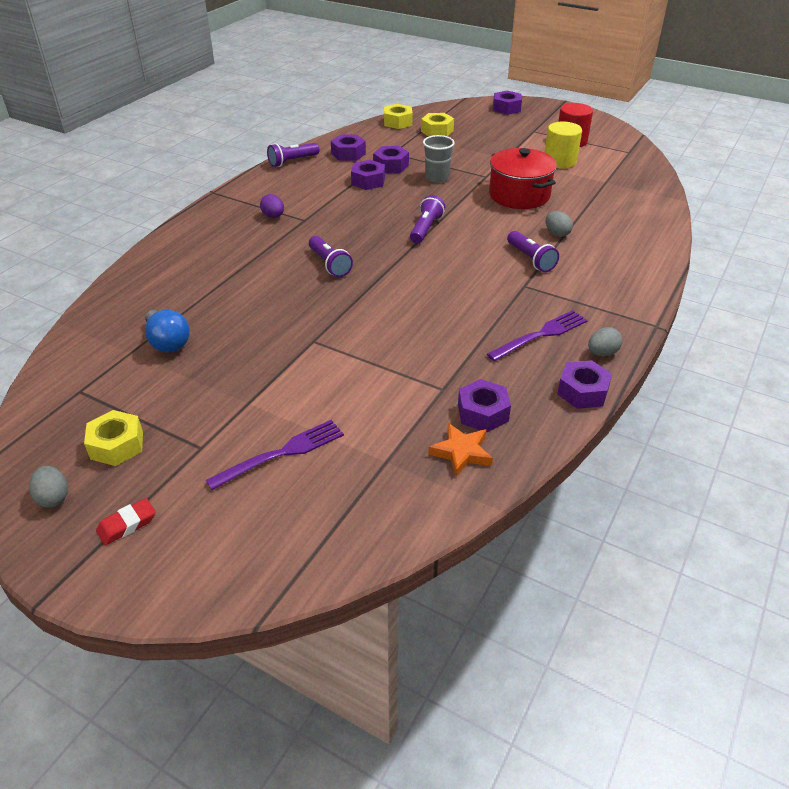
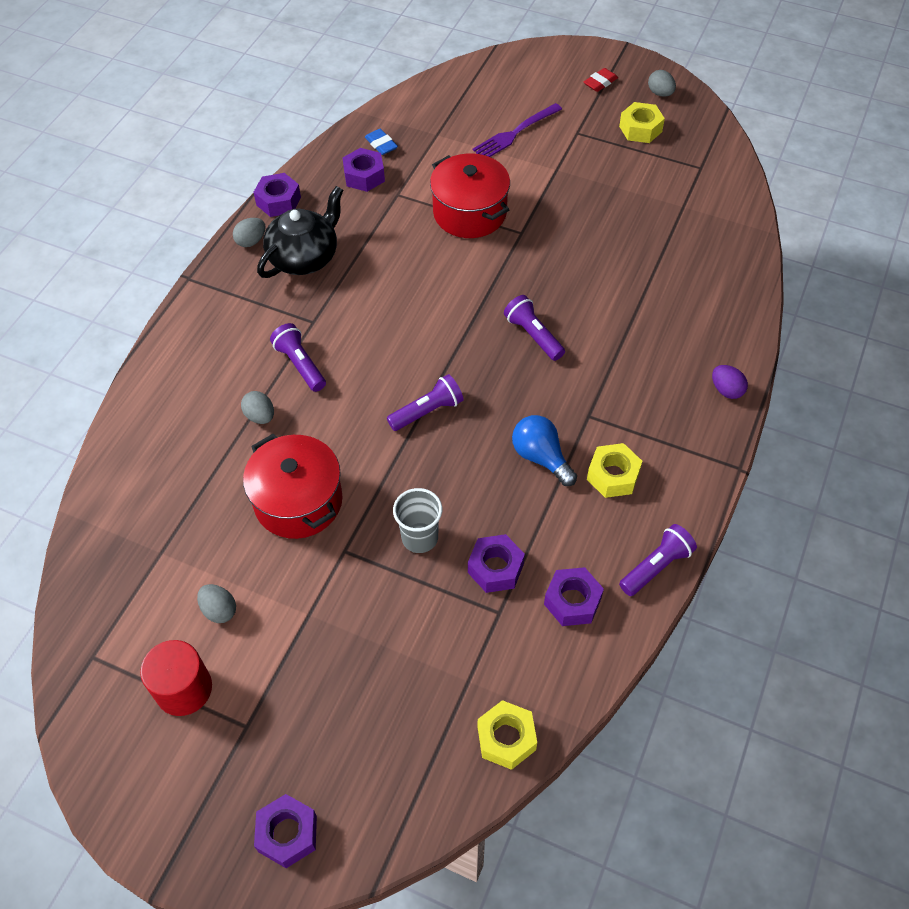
camera: 175 degrees right, 15 degrees up
blue light bulb [145,310,190,352] -> blue light bulb moved to [512,415,577,486]
purple egg [260,194,284,218] -> purple egg moved to [712,365,748,399]
purple nut [351,160,385,190] -> none
purple flashlight [410,195,445,243] -> purple flashlight turned 135 degrees counterclockwise [387,374,463,431]
yellow nut [421,113,454,136] -> yellow nut moved to [587,443,642,498]
orange star [428,423,493,476] -> blue eraser [365,129,398,155]
purple fork [487,310,588,361] -> black teapot [257,186,344,278]
yellow cylinder [545,121,582,169] -> grey egg [197,584,236,623]
none -> red pot [430,153,510,238]

